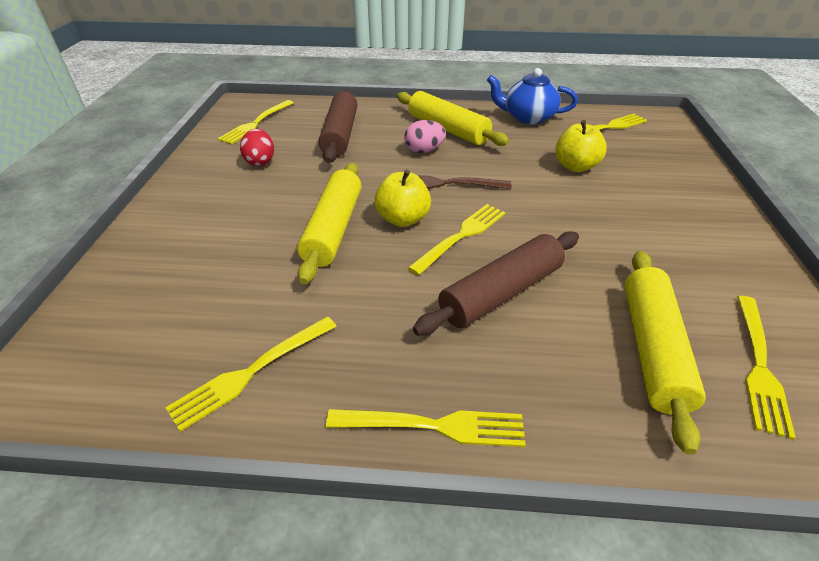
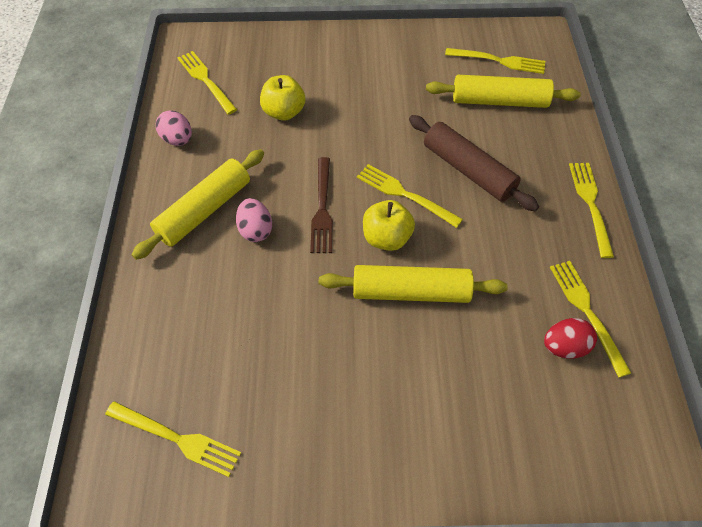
camera: 95 degrees left, 15 degrees up
yellow fork [165,316,337,432] -> yellow fork turned 150 degrees counterclockwise [550,261,631,377]
red egg [240,129,274,166] -> red egg moved to [544,318,597,359]
brown rolling pin [319,89,357,163] -> none
blue teapot [487,68,578,124] -> pink egg [156,110,192,146]

